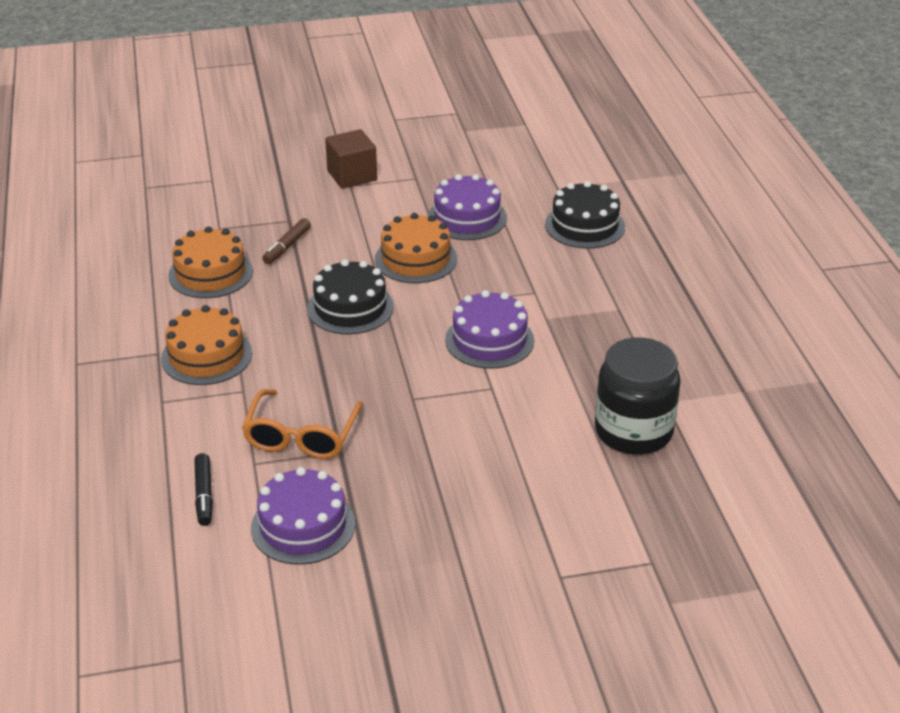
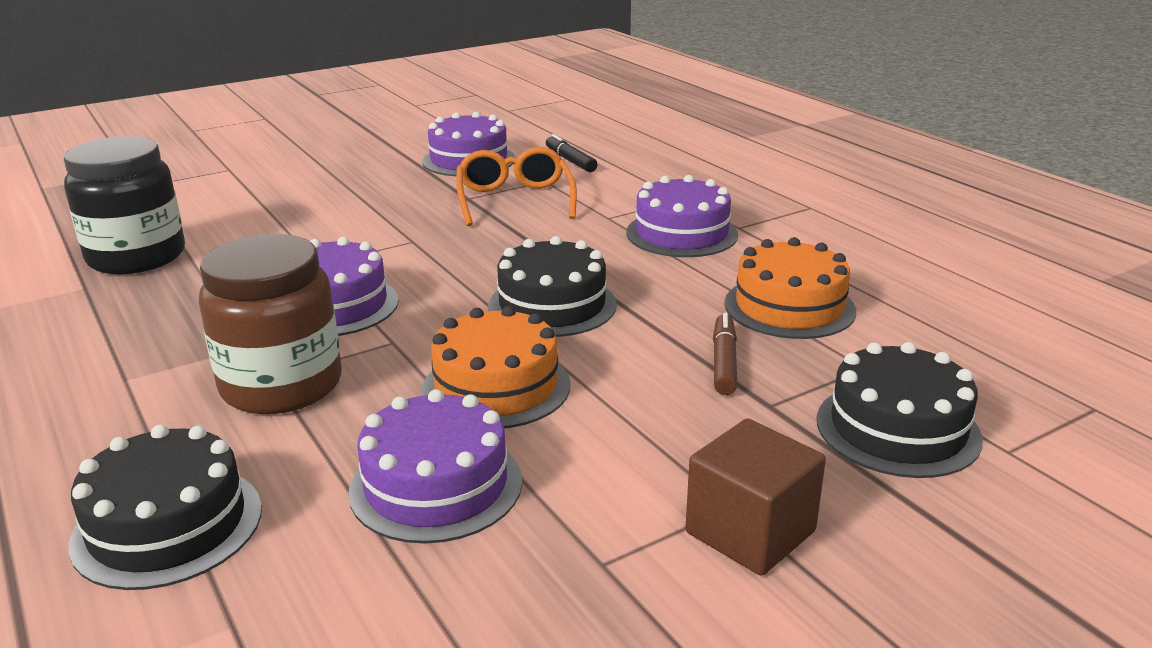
camera: 160 degrees right, 10 degrees down
orange cake [161,305,252,385] -> purple cake [627,175,738,257]
none -> brown jar [199,234,342,414]
none -> black cake [817,342,983,478]

